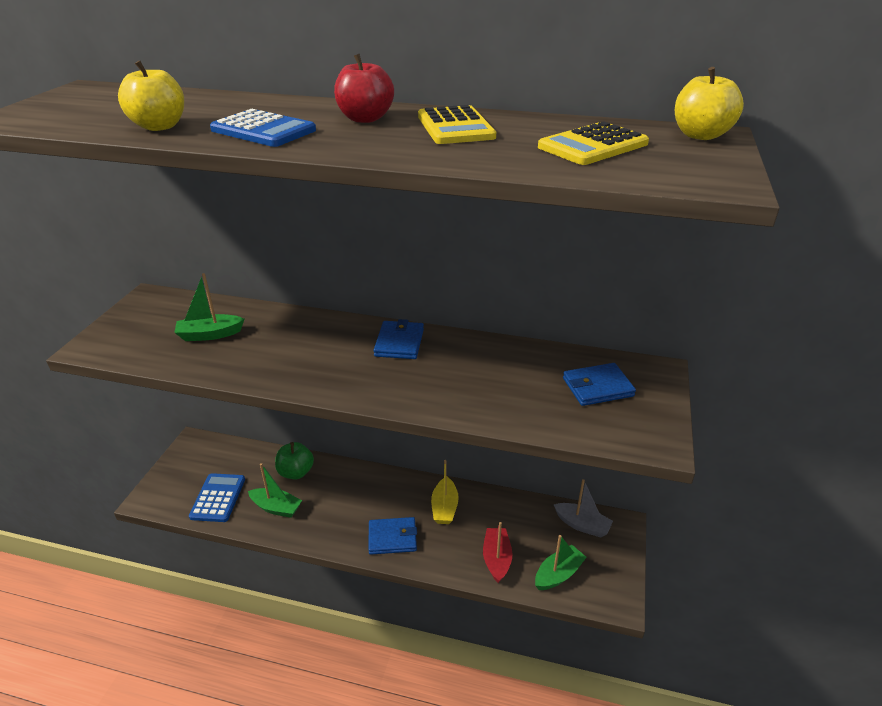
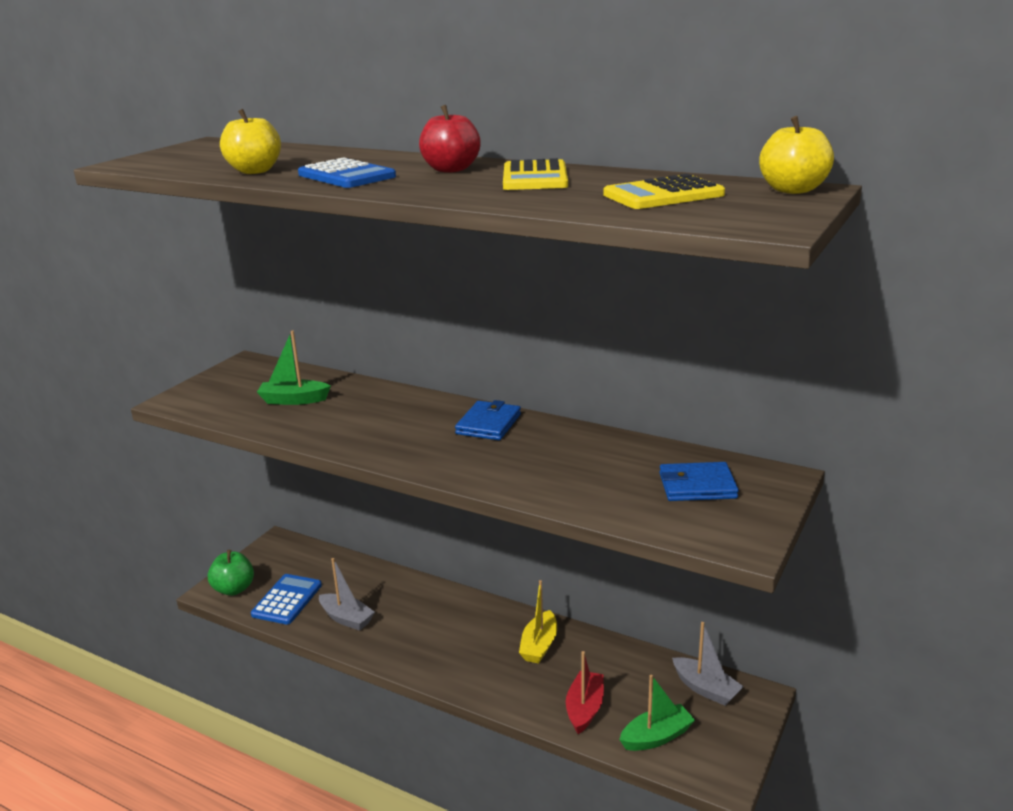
camera: 15 degrees right, 10 degrees down
green boat [248,463,302,518] -> grey boat [319,558,375,631]
green apple [275,442,314,479] -> green apple moved to [208,550,254,596]
blue wallet [368,517,417,555] -> none

